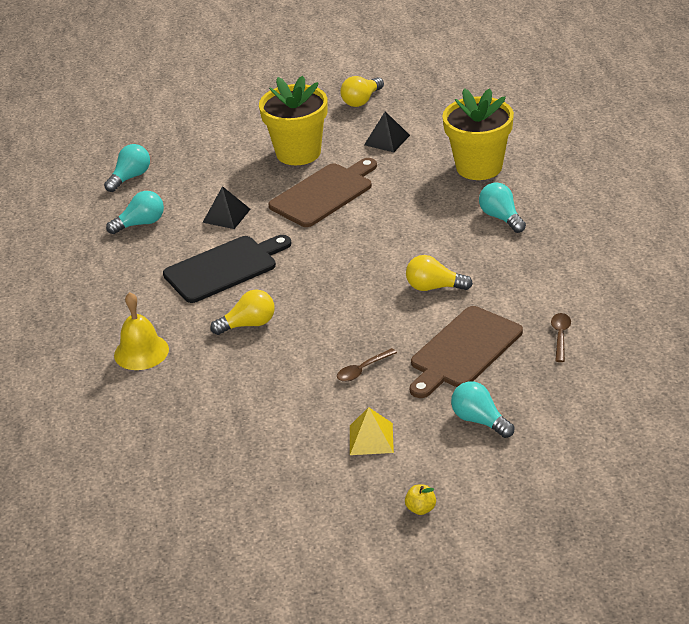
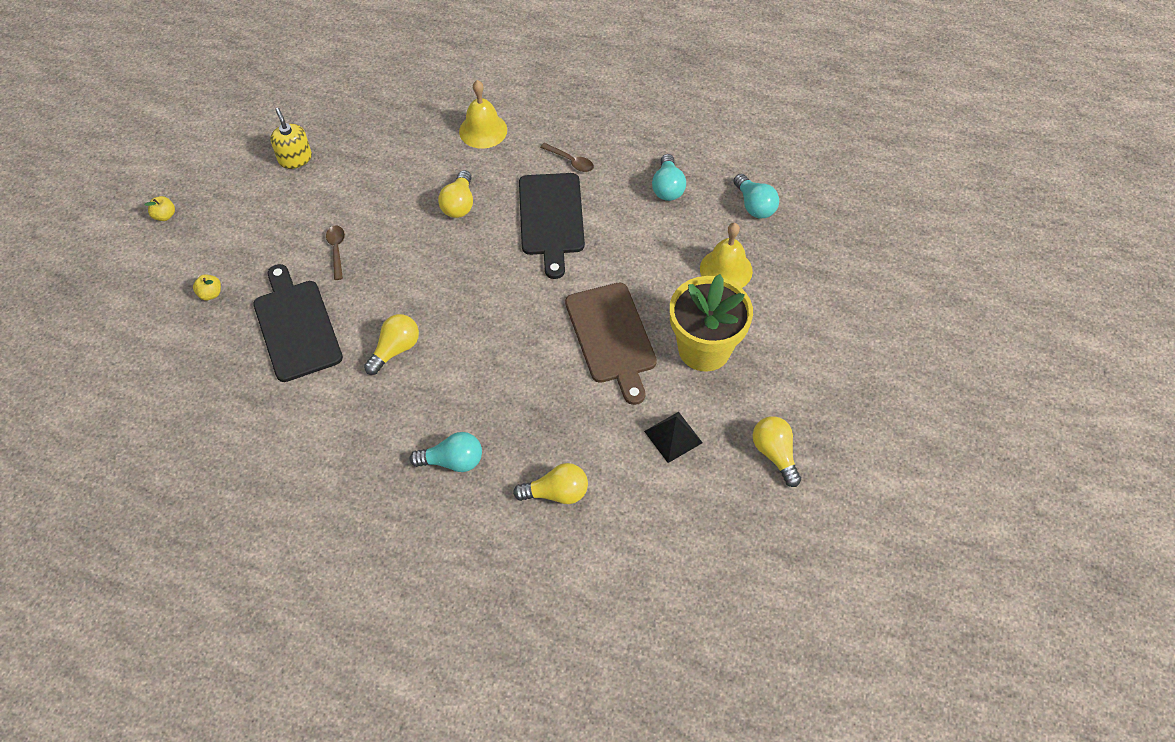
camera: 115 degrees right, 20 degrees up
black pyramid [202,186,251,229] -> none
yellow pyramid [350,407,394,455] -> none
brown cutting board [410,306,523,398] -> black cutting board [253,264,343,382]
yellow flower pot [442,88,514,180] -> yellow light bulb [513,463,588,504]
turquoise light bulb [451,381,514,438] -> yellow apple [193,274,221,300]
brown spoon [551,313,571,362] -> brown spoon moved to [540,143,594,172]
none -> yellow soap dispenser [270,108,312,169]
none -> yellow bell [700,223,753,288]

